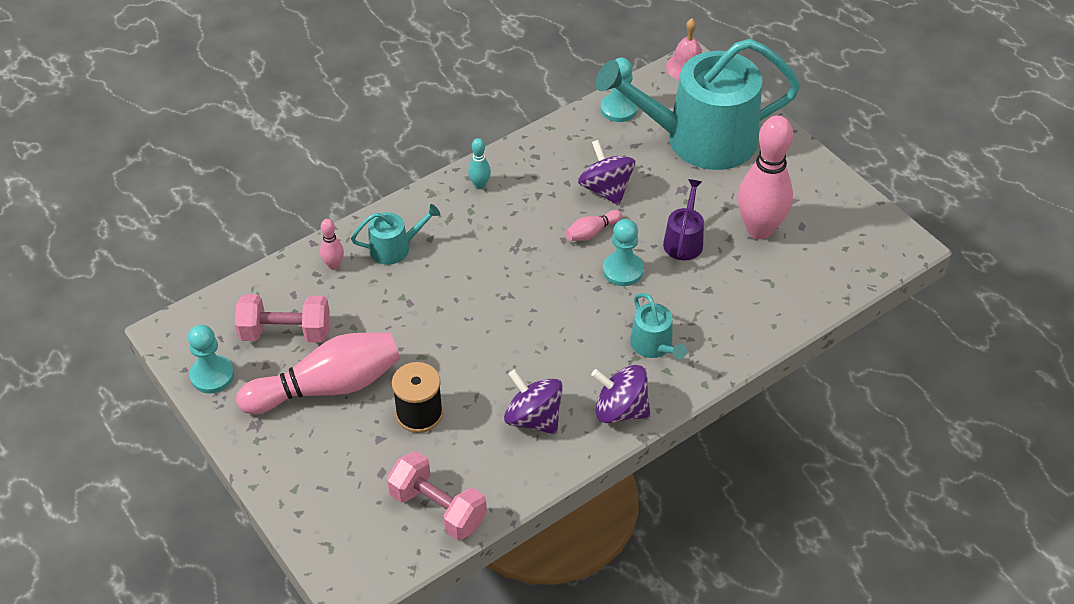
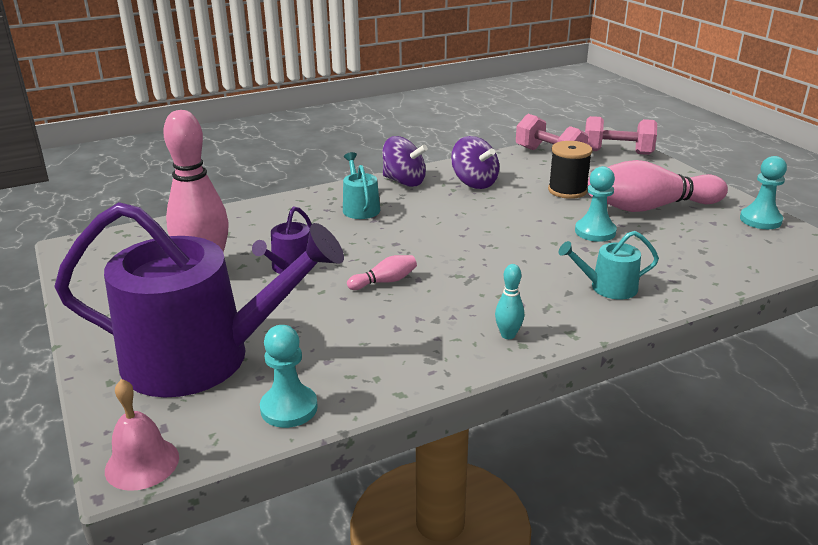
camera: 170 degrees left, 20 degrees down
pink dumbbell [235,294,330,343] -> pink dumbbell moved to [585,116,657,155]
pink bowling pin [320,219,344,270] -> none
purple spinning top [578,140,635,205] -> none
turquoise watering can [596,39,800,170] -> purple watering can [54,202,344,398]
turquoise pawn [603,219,644,286] -> turquoise pawn moved to [575,166,617,242]

